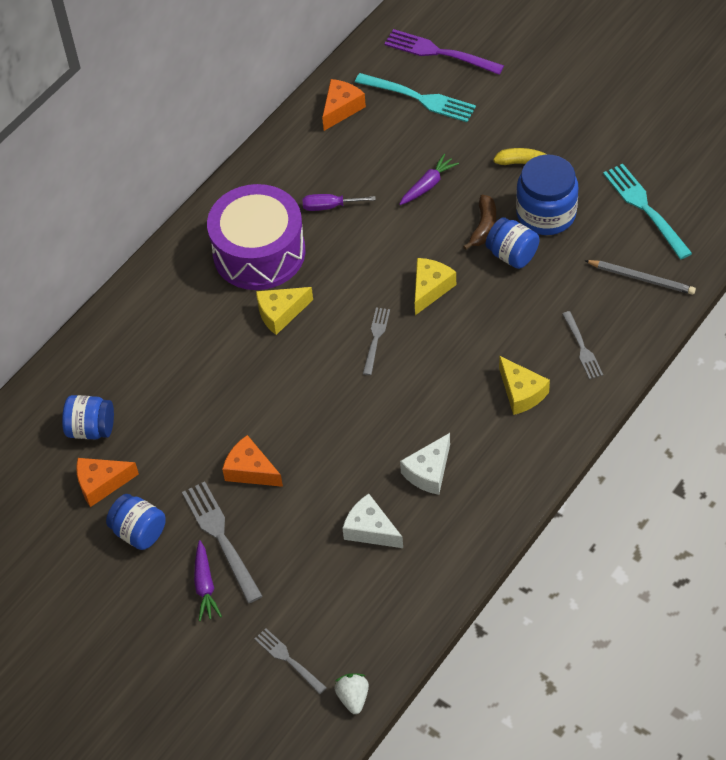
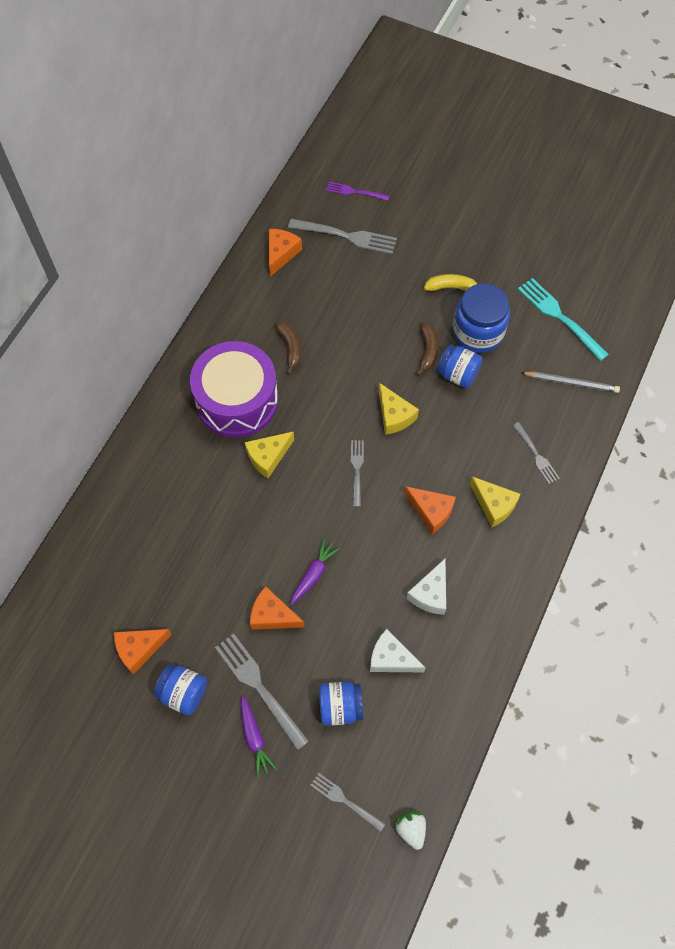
camera: 15 degrees left, 10 degrees up
blue jar [62,395,114,440] -> blue jar moved to [319,682,363,726]
purple screwdriver [302,194,376,211] -> brown banana [275,321,301,375]
turquoise fork [355,73,476,122] -> grey fork [288,219,397,254]
purple fork [384,29,504,75] -> purple fork [326,182,389,201], size x0.60
purple carrot [399,154,459,205] -> purple carrot moved to [290,538,340,605]
yellow cheese [415,258,456,315] -> yellow cheese turned 135 degrees clockwise [379,383,419,435]
none -> orange cheese [404,486,456,534]

